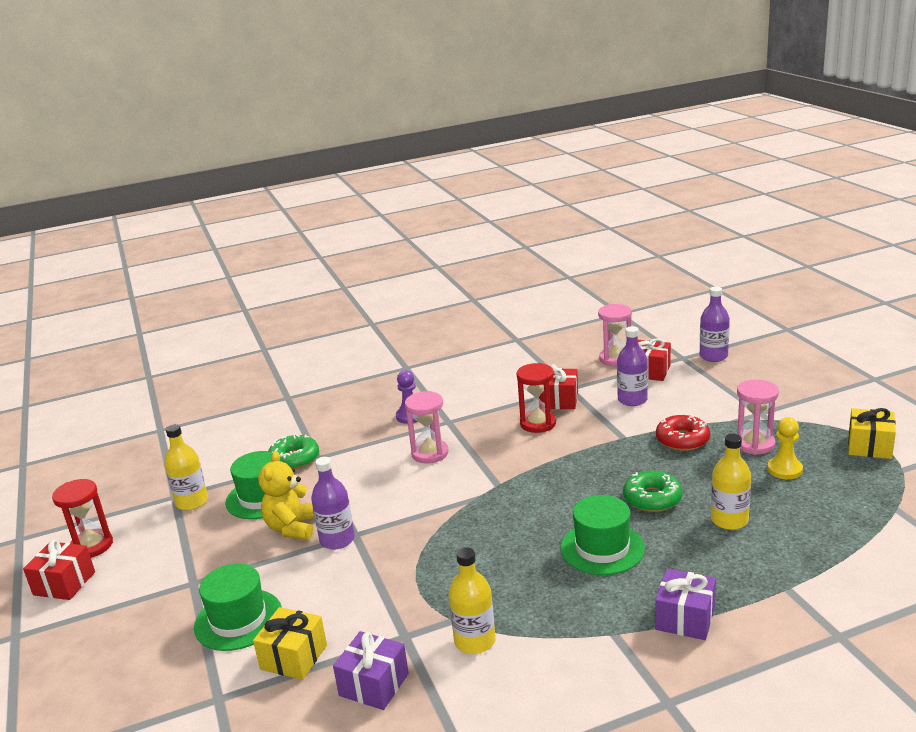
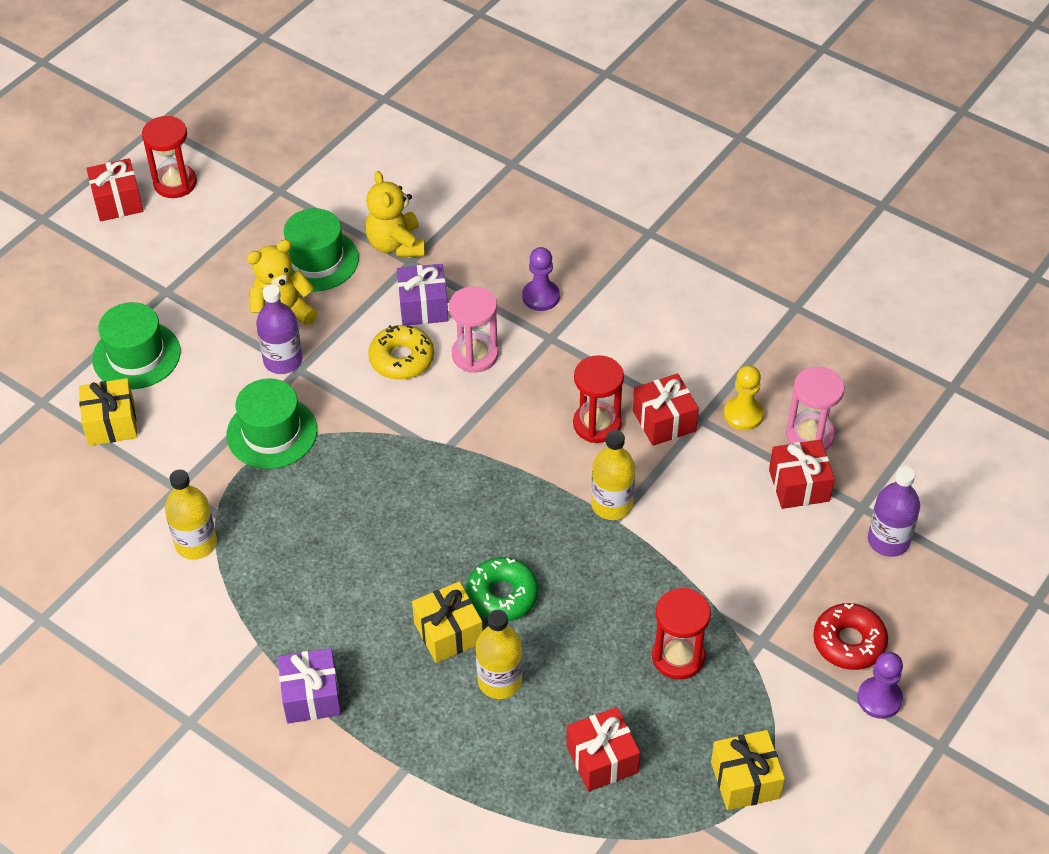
camera: 55 degrees right, 25 degrees up
yellow bottle [164,424,208,510] -> yellow bottle moved to [591,430,635,520]
green donut [268,435,319,470] -> yellow teddy bear [365,171,425,257]
purple gift [333,631,409,710] -> purple gift moved to [397,264,448,325]
green hat [561,495,645,575] -> green hat moved to [227,378,317,469]
purple bottle [617,326,648,406] -> none
red donut [656,415,710,451] -> red donut moved to [813,603,888,670]
pink hourglass [737,379,779,455] -> red hourglass [652,588,711,680]
yellow pawn [767,417,803,479] -> yellow pawn moved to [724,365,764,430]
none -> yellow donut [368,325,434,380]
none -> yellow gift [412,582,483,663]
none -> red gift [566,707,640,792]
none -> purple pawn [857,652,903,719]

